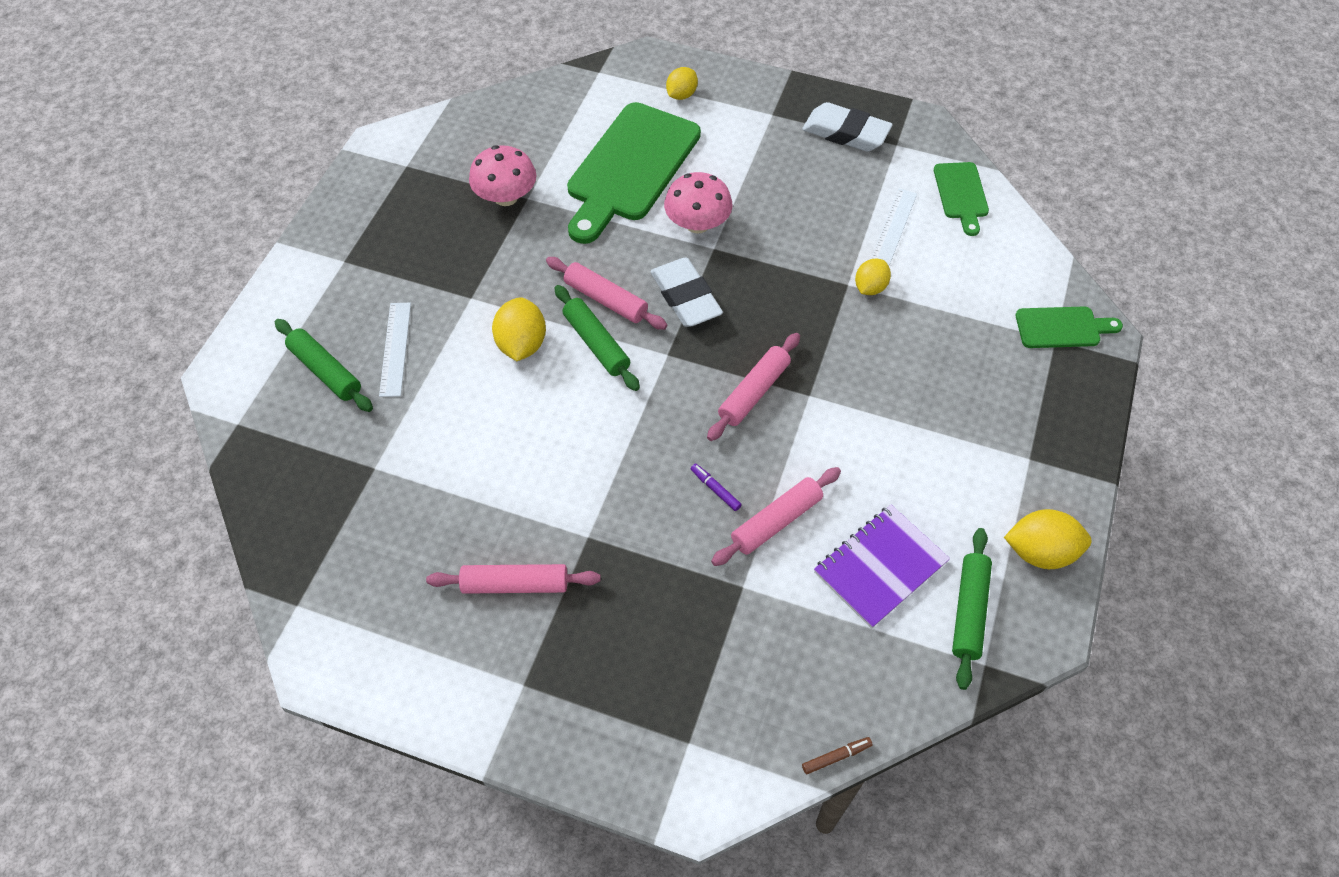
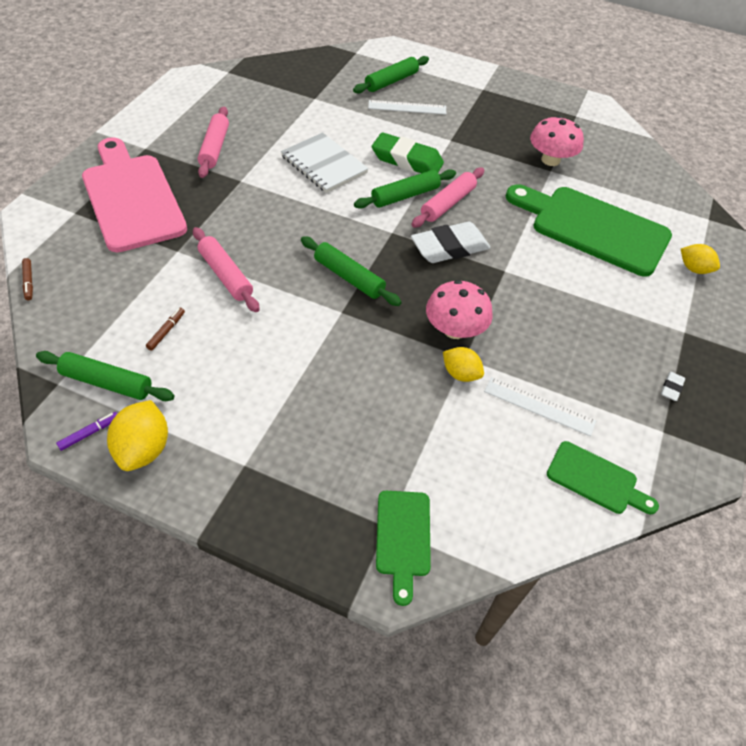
camera: 90 degrees right, 5 degrees down
yellow lemon [492,297,546,361] -> green eraser [372,133,444,173]
pink mushroom [664,172,733,234] -> pink mushroom moved to [426,280,493,339]
purple marker [691,463,742,511] -> purple marker moved to [56,412,117,451]
pink rolling pin [707,333,800,441] -> green rolling pin [301,236,402,306]
white eraser [802,102,893,152] -> white eraser [661,372,685,401], size x0.43
purple notebook [814,505,950,629] -> brown marker [146,307,185,351]
green cutting board [934,162,989,236] -> green cutting board turned 150 degrees counterclockwise [547,441,659,514]
none -> pink cutting board [82,137,187,252]
none -> white notebook [281,133,369,193]

